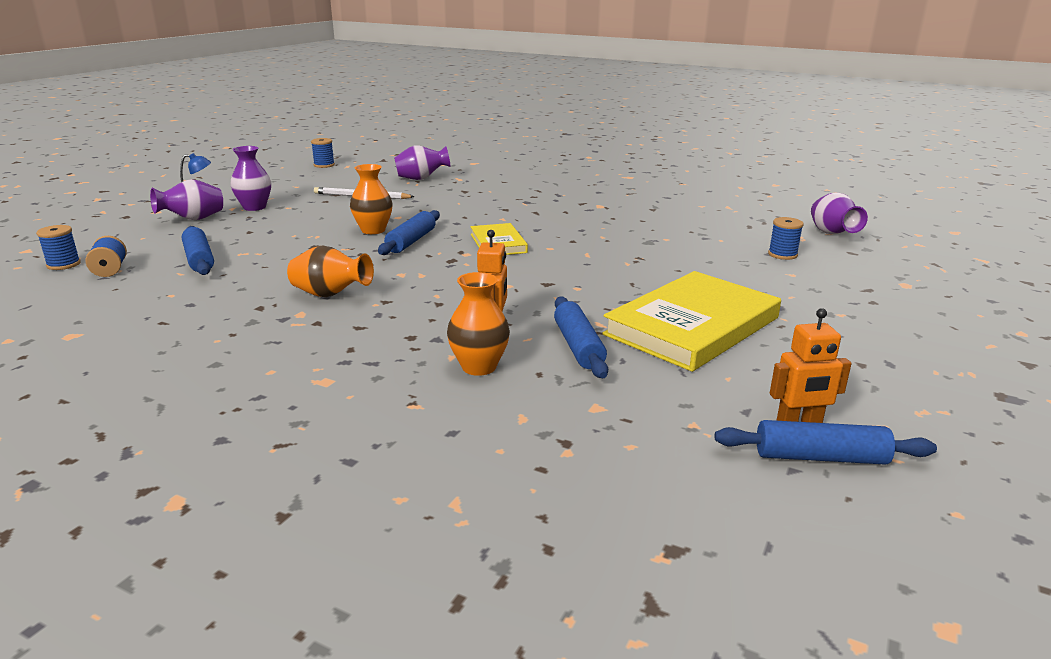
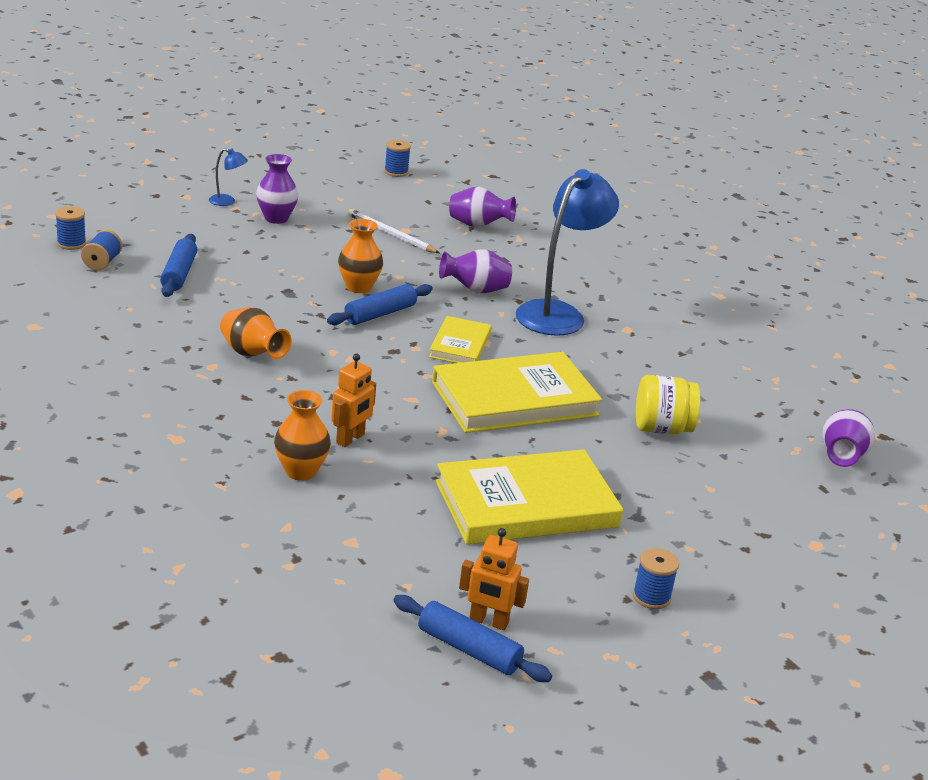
camera: 25 degrees right, 5 degrees up
purple vase [150,179,223,220] -> purple vase moved to [439,249,512,293]
blue rolling pin [554,296,608,378] -> none
blue spool [768,217,804,260] -> blue spool moved to [633,548,679,609]
none -> yellow book [432,352,602,433]
none -> blue lamp [516,169,619,336]
none -> yellow jar [636,375,700,434]

